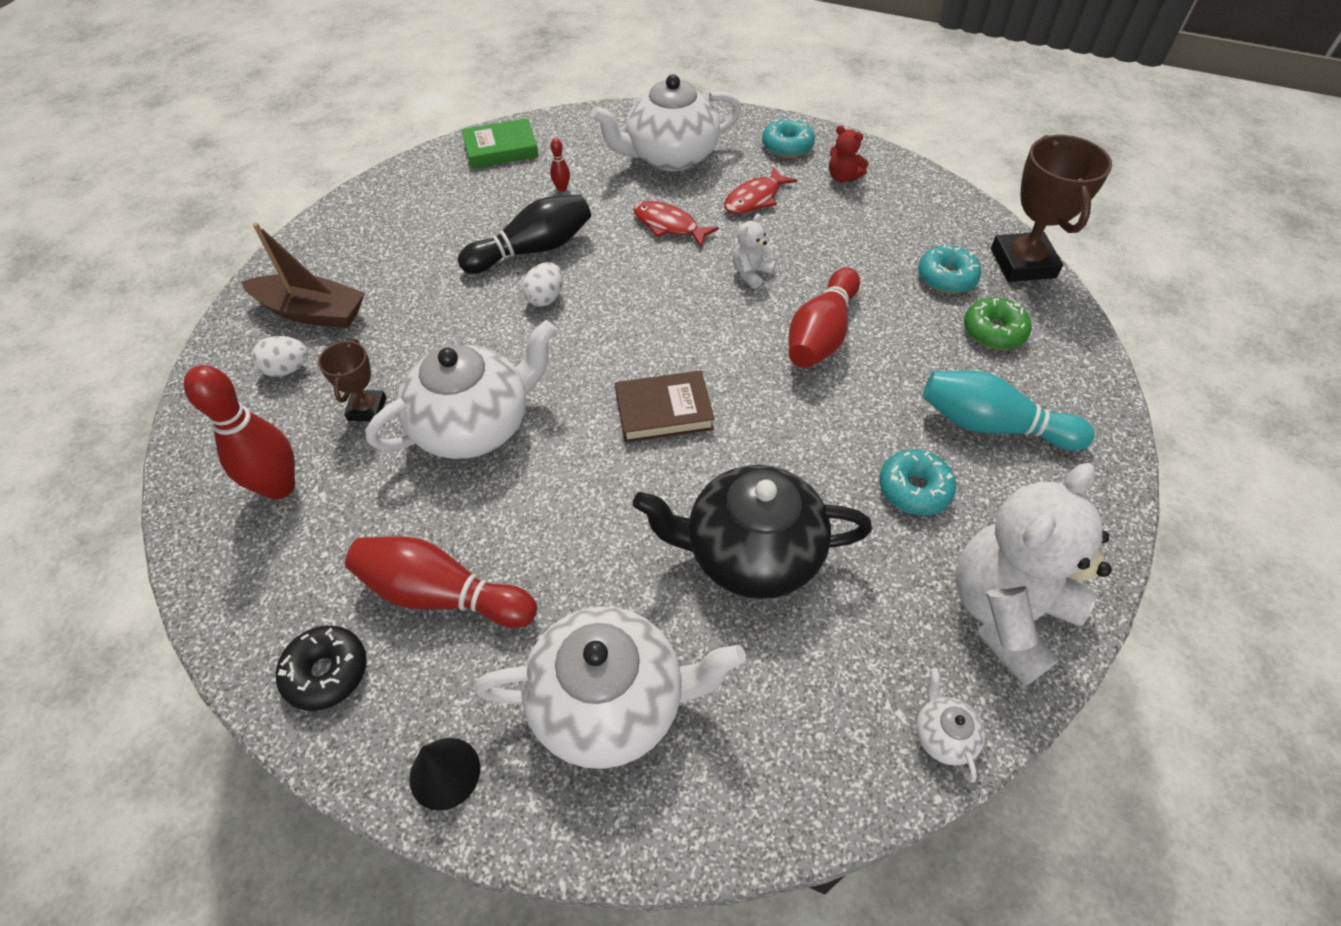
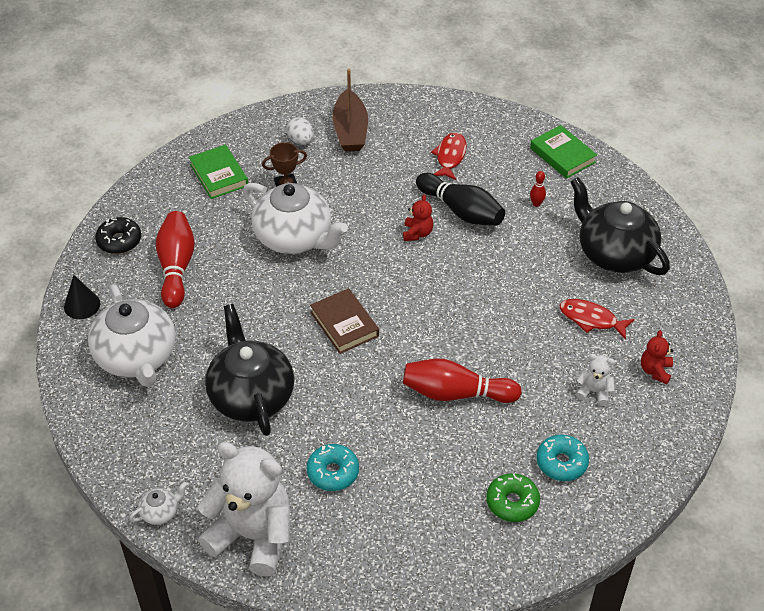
camera: 70 degrees right, 5 degrees down
red bowling pin [184,365,295,500] -> green book [189,145,248,199]
white egg [522,262,563,306] -> red teddy bear [403,194,433,241]
white teapot [591,74,741,171] -> black teapot [570,177,670,275]
red fish [633,201,719,247] -> red fish moved to [431,132,467,180]
white teddy bear [732,214,776,289] -> white teddy bear moved to [576,354,615,406]
turquoise donut [762,117,815,158] -> none
turquoise bowling pin [922,370,1095,451] -> none
brown trophy [991,135,1112,282] -> none

